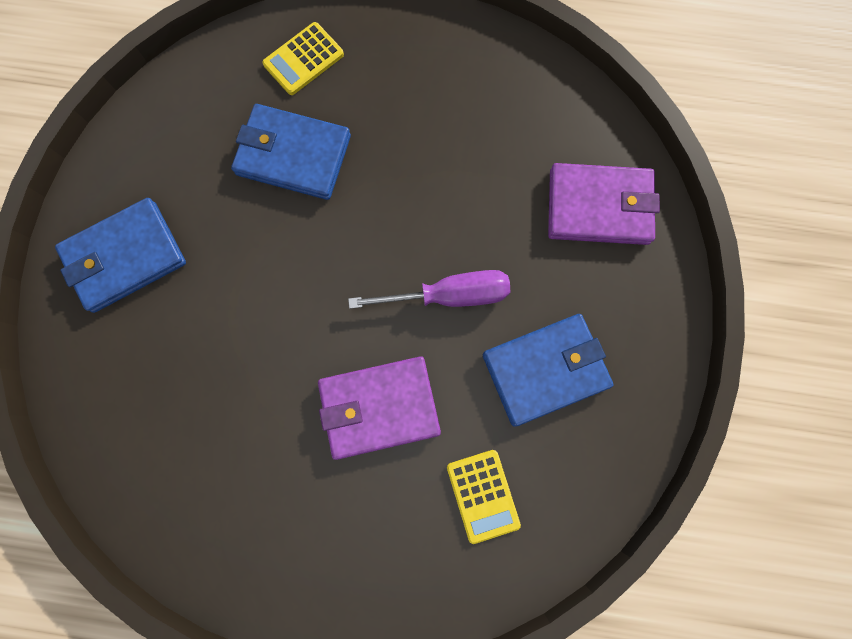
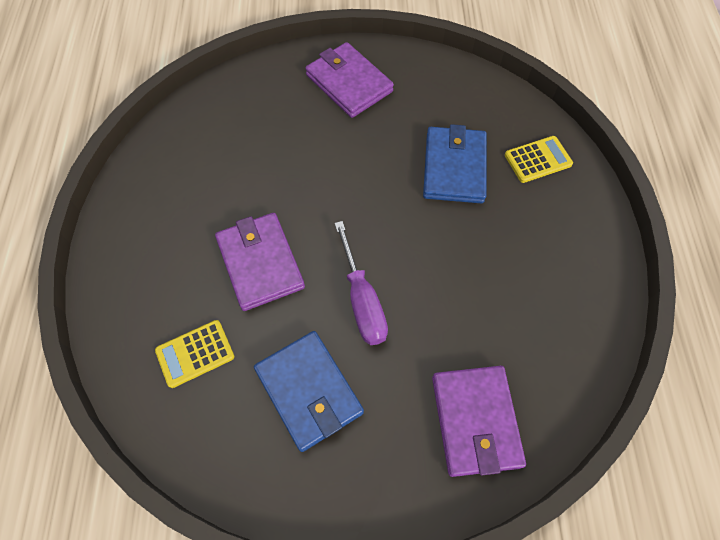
camera: 80 degrees right, 15 degrees down
blue wallet [55,198,186,313] -> purple wallet [305,42,394,118]
yellow calculator [262,22,344,95] -> yellow calculator turned 120 degrees clockwise [505,136,573,183]

